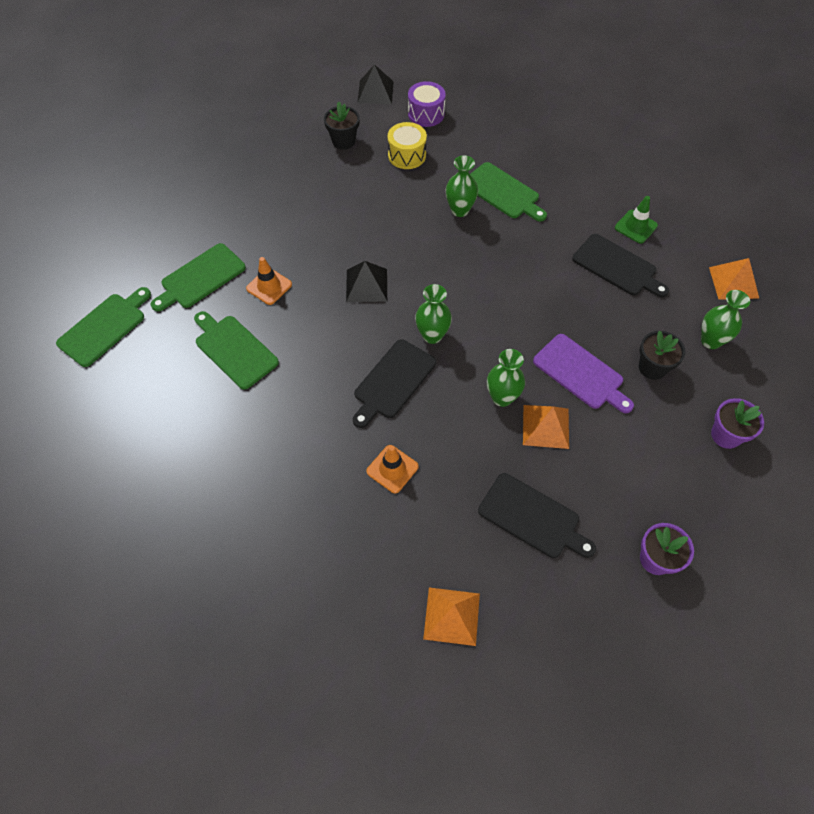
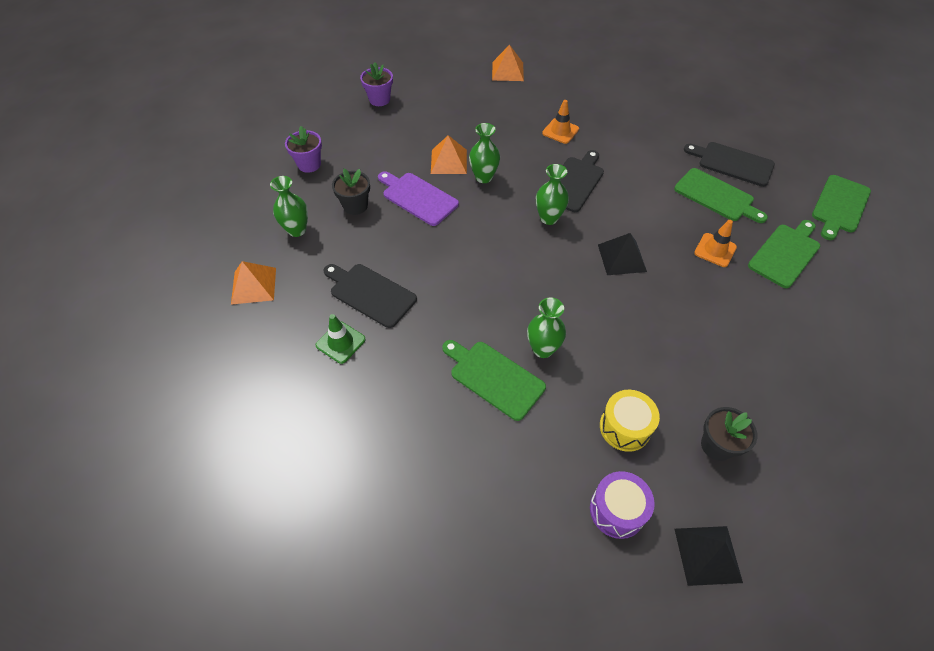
camera: 175 degrees right, 5 degrees down
black cutting board [478,473,596,558] -> black cutting board moved to [684,142,775,187]

